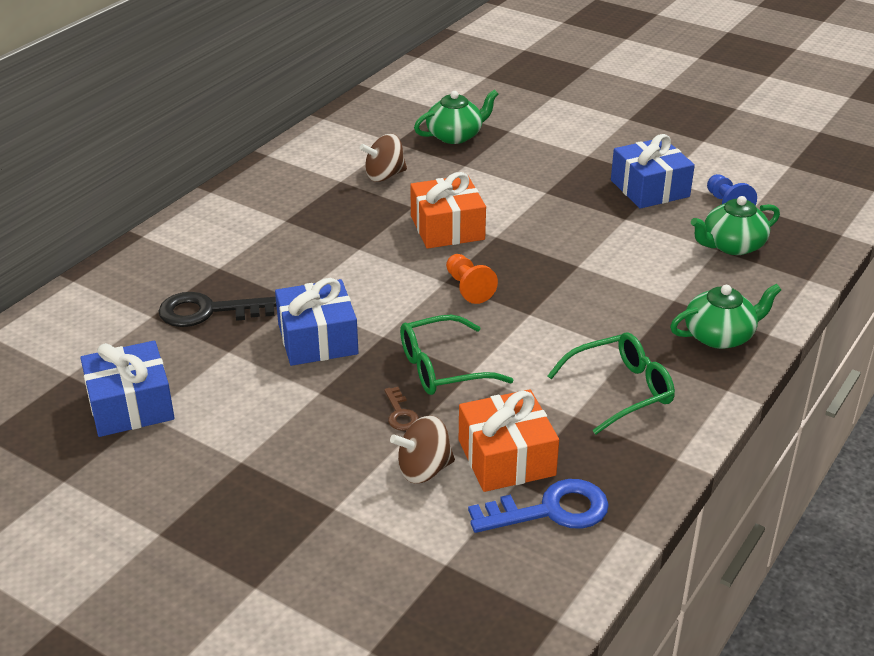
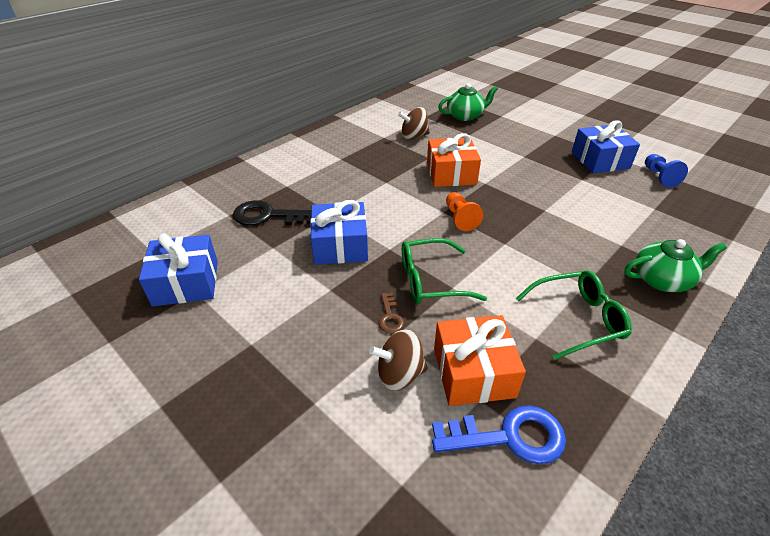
camera: 10 degrees right, 5 degrees up
green teapot [691,196,780,255] -> none

